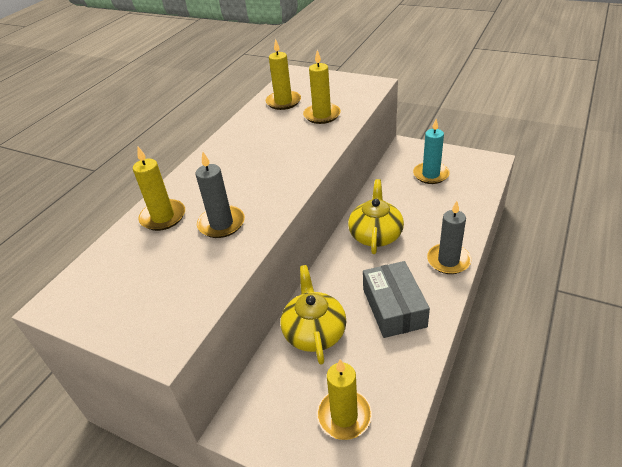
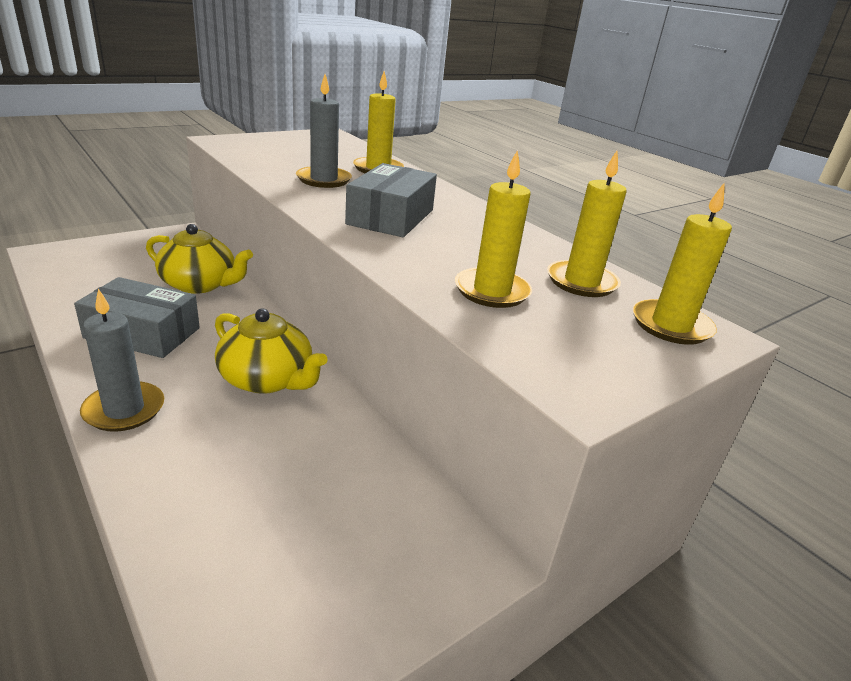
camera: 110 degrees right, 10 degrees down
yellow candle [317,359,372,440] -> yellow candle moved to [633,183,732,345]
turquoise candle [413,119,450,184] -> none
none -> grey box [345,163,437,237]

